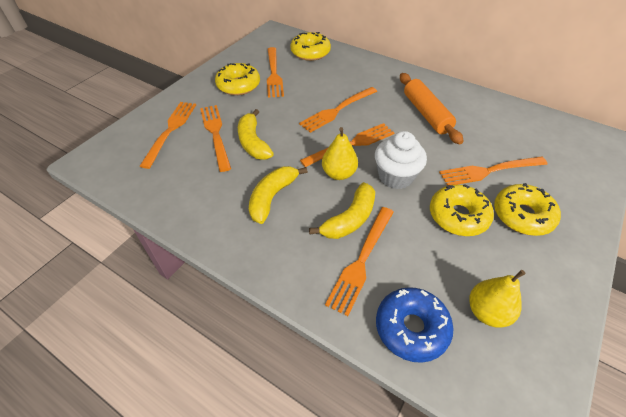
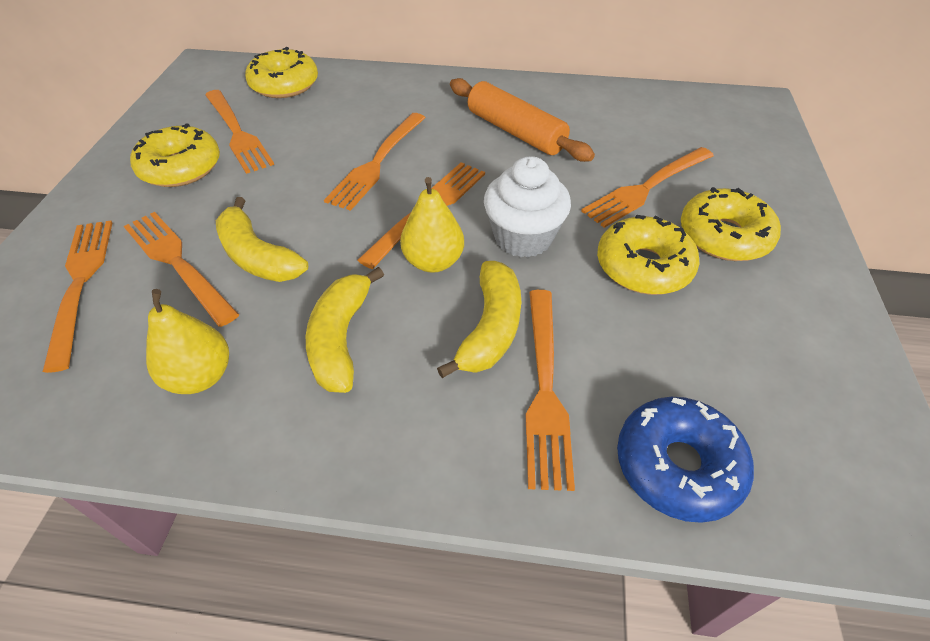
camera: 25 degrees left, 0 degrees up
yellow pear [469,270,526,328] -> yellow pear moved to [146,289,229,394]

